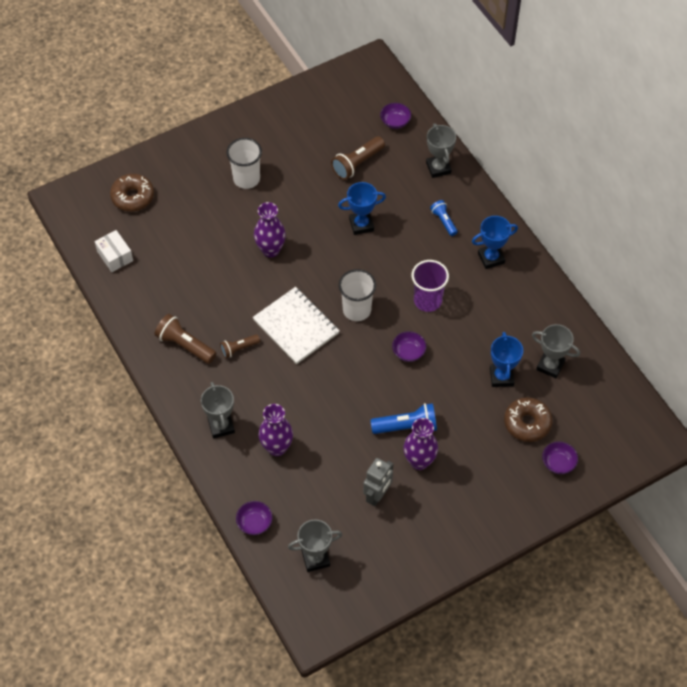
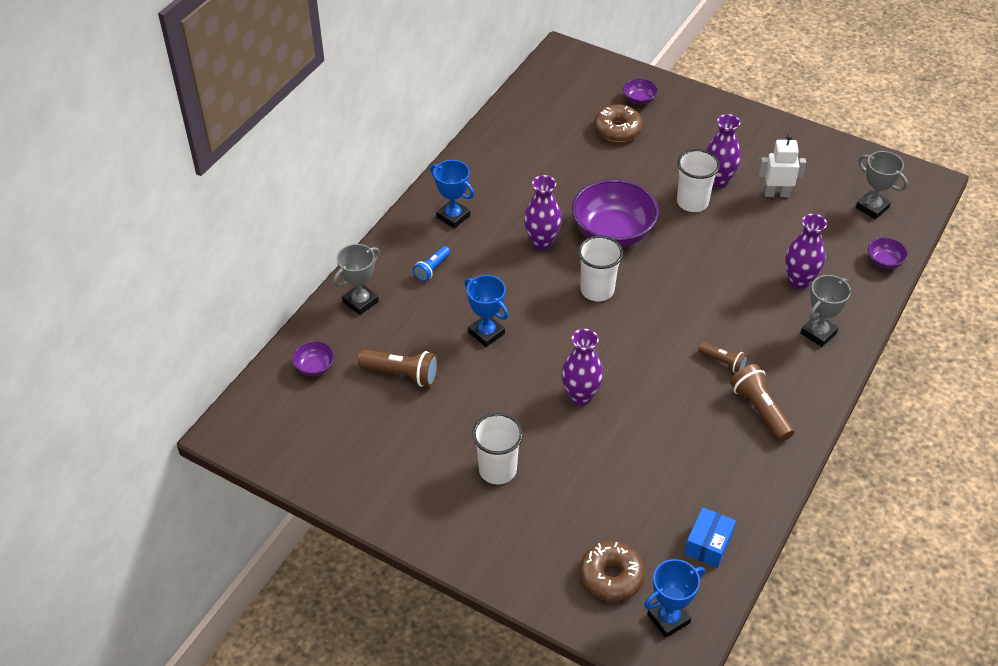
camera: 120 degrees left, 10 degrees down
white box [94,230,133,272] -> blue box [684,507,736,568]
brown flashlight [155,314,216,364] -> brown flashlight turned 150 degrees clockwise [730,364,794,442]
white notebook [253,287,340,364] -> none
grey robot [363,458,393,506] -> white robot [758,134,806,197]
blue flashlight [370,403,437,434] -> white cup [677,149,720,212]
purple bowl [392,331,426,362] -> purple bowl [572,179,659,247], size x2.23
purple cup [412,260,449,312] -> purple vase [524,175,562,250]
blue trophy [490,332,523,387] -> blue trophy moved to [644,559,705,638]
grey trophy [532,324,580,378] -> none

